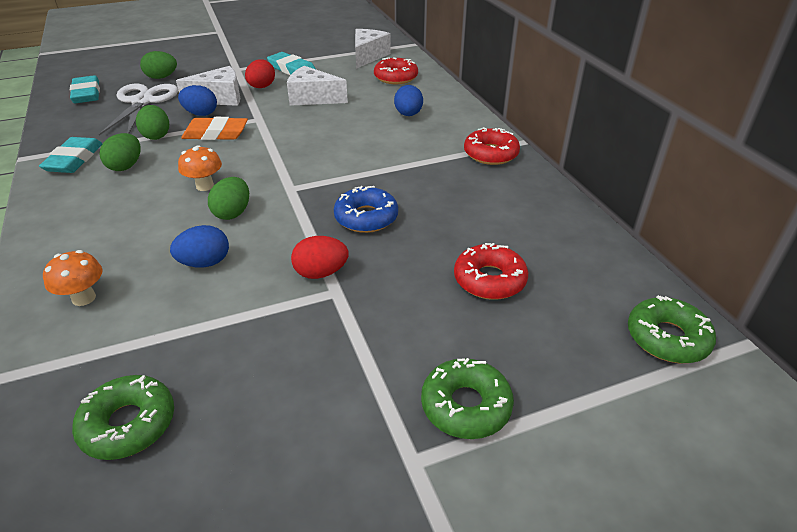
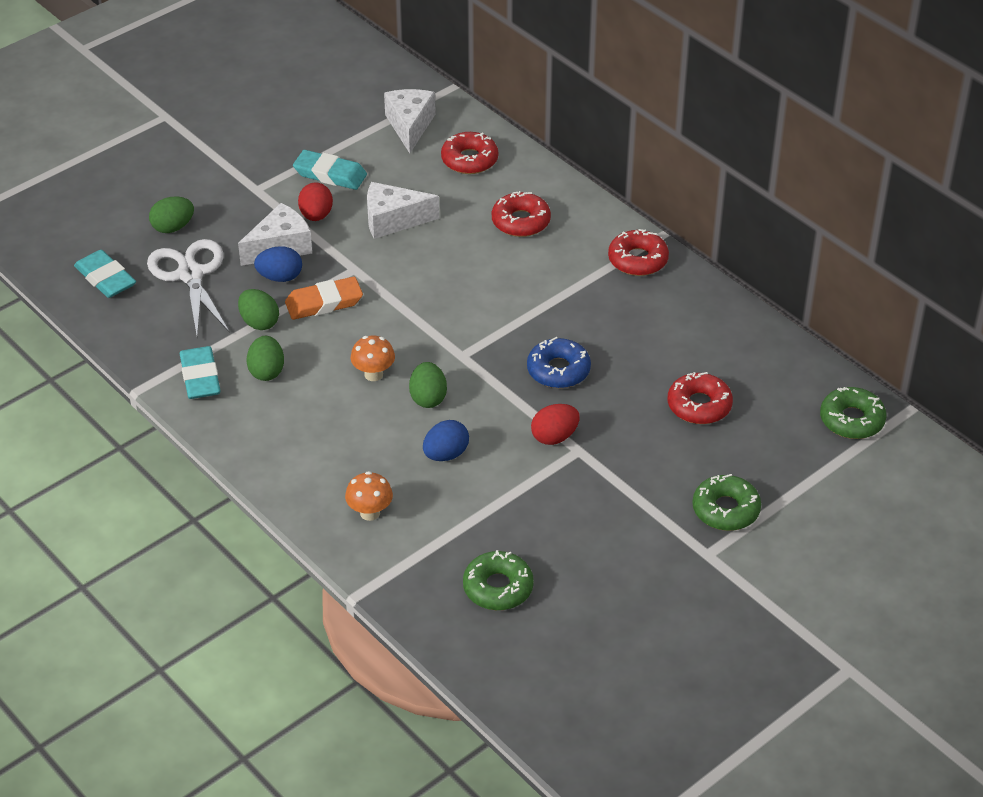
camera: 20 degrees left, 5 degrees up
blue egg [394,85,423,116] -> red donut [492,191,551,237]

